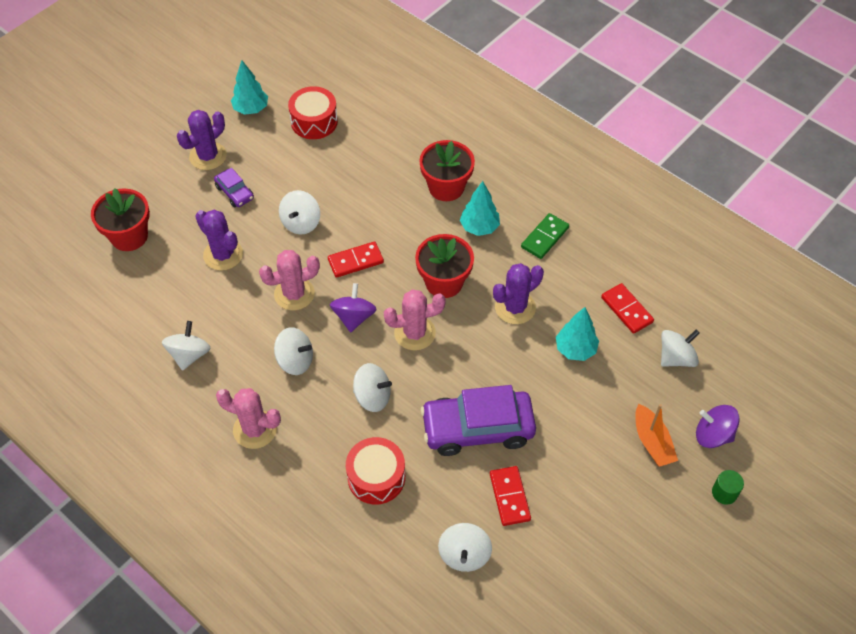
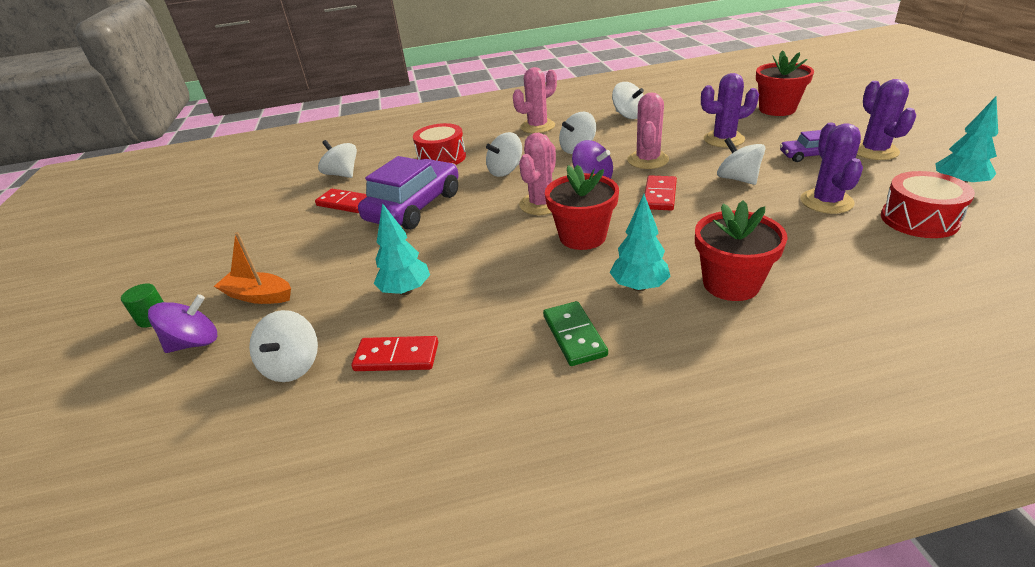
camera: 130 degrees right, 20 degrees down
purple cactus [493,263,544,324] -> purple cactus moved to [800,123,863,214]

